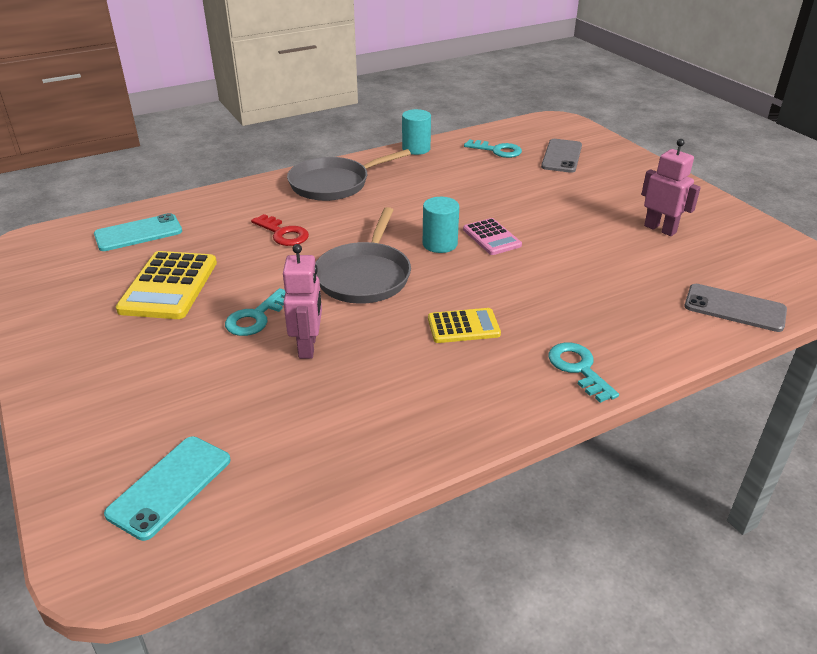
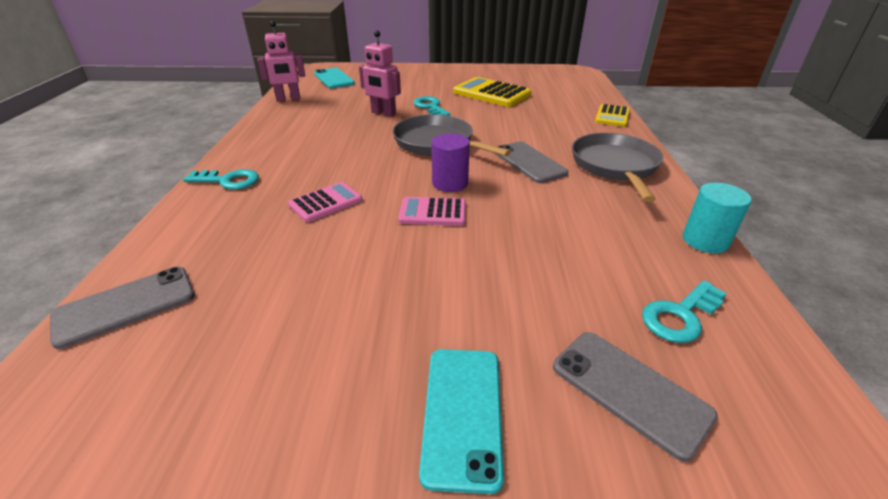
camera: 120 degrees right, 0 degrees up
turquoise phone [94,213,182,251] -> turquoise phone moved to [419,349,504,494]
red key [251,214,309,246] -> none
turquoise cylinder [423,197,459,253] -> purple cylinder [431,133,470,192]
yellow calculator [428,308,501,343] -> yellow calculator moved to [595,104,630,127]
pink robot [641,139,701,236] -> pink robot moved to [257,21,305,102]
none -> pink calculator [288,182,363,222]
none -> grey phone [494,141,568,183]

